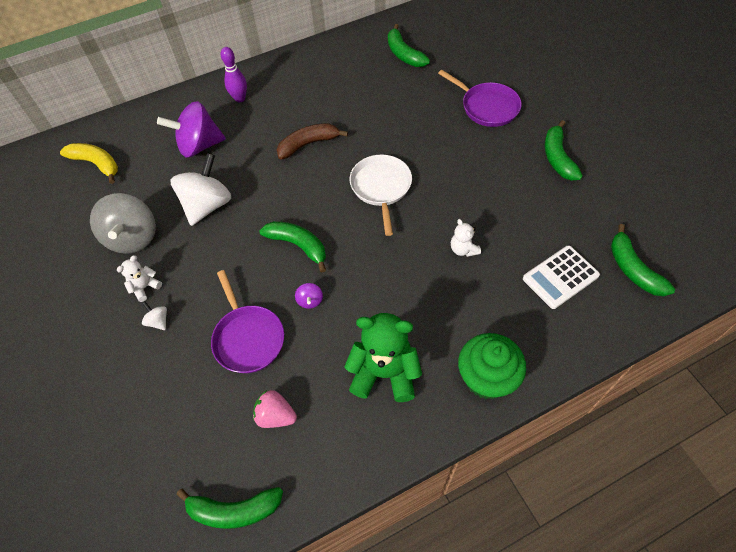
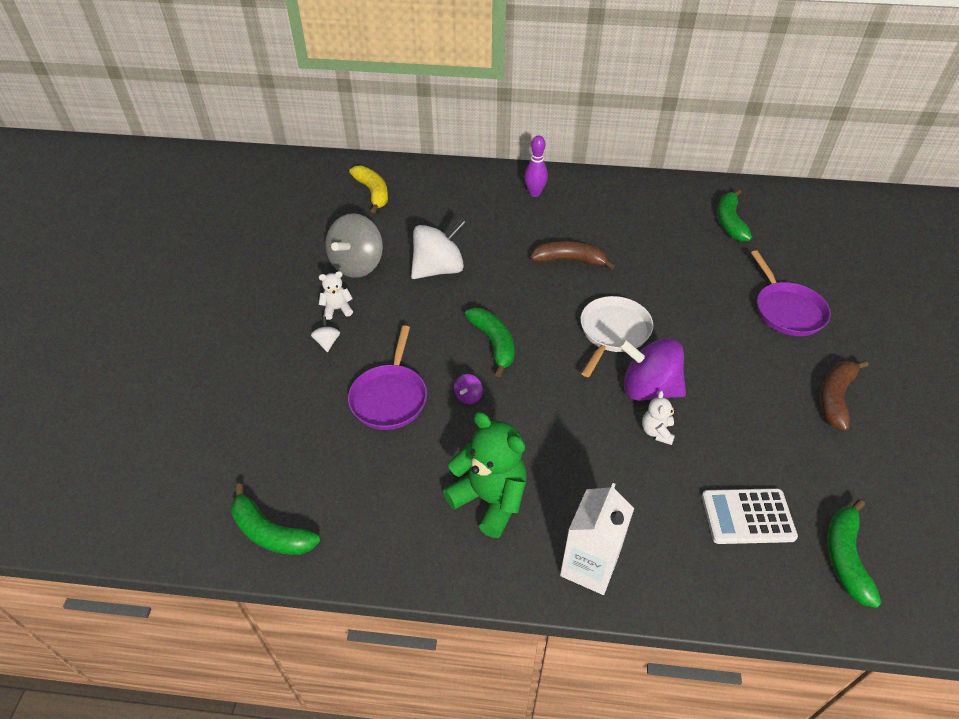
camera: 30 degrees right, 10 degrees down
purple spinning top [157,101,226,158] -> purple spinning top moved to [618,338,686,401]
pink strawberry [253,390,297,428] -> none
green cupcake [458,333,526,399] -> white carton [560,483,634,595]
green banana [545,120,583,181] -> brown banana [820,360,868,431]

